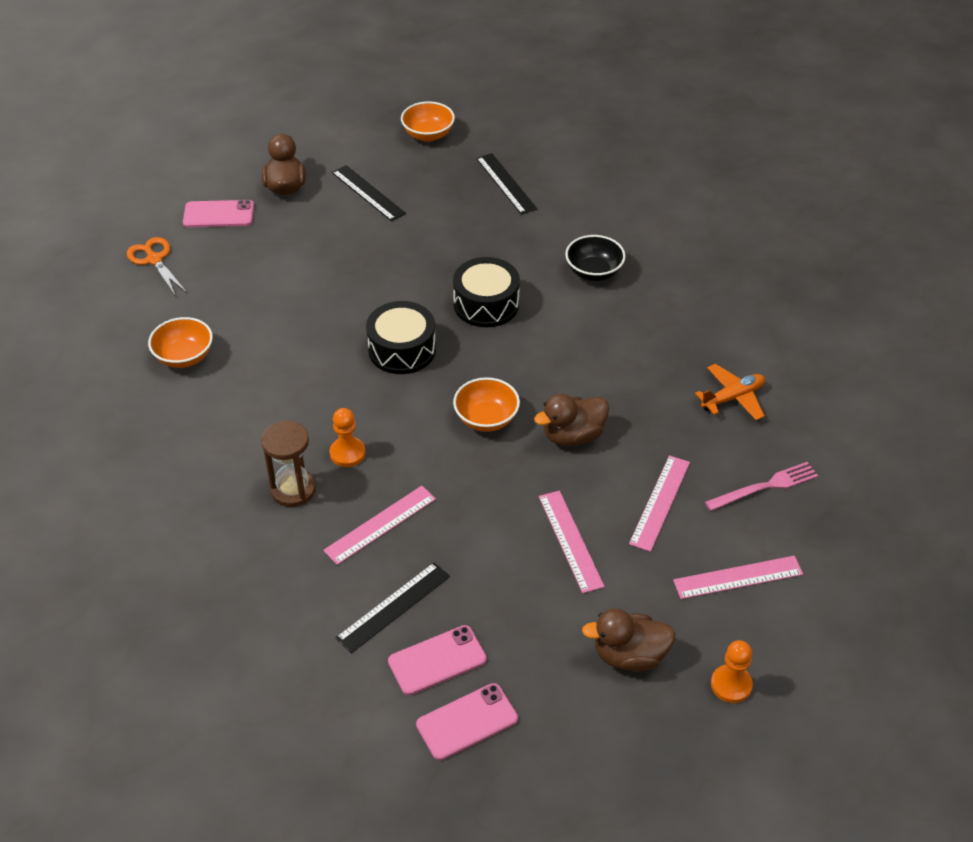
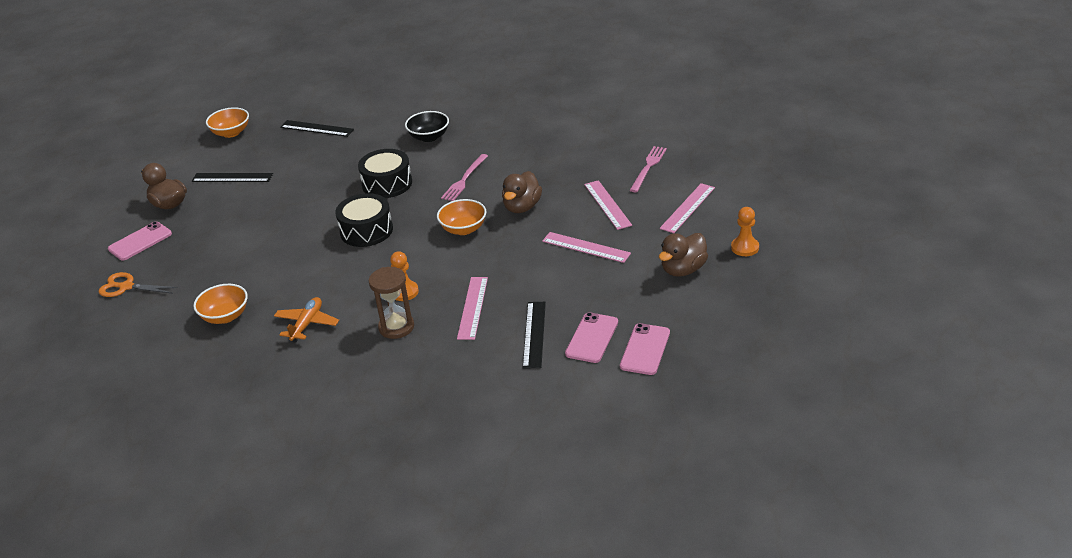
camera: 40 degrees left, 10 degrees down
orange plane [695,364,765,420] -> orange plane moved to [274,297,339,343]
none -> pink fork [441,154,488,201]

